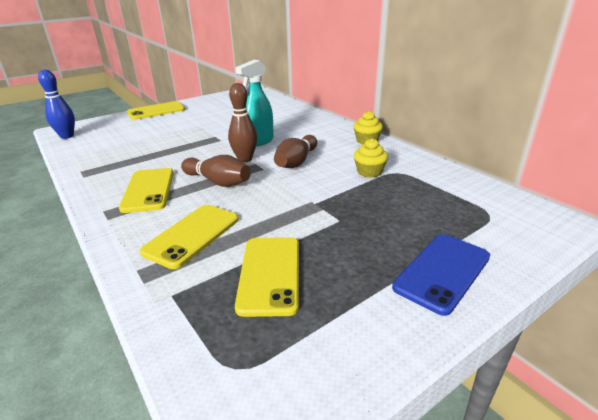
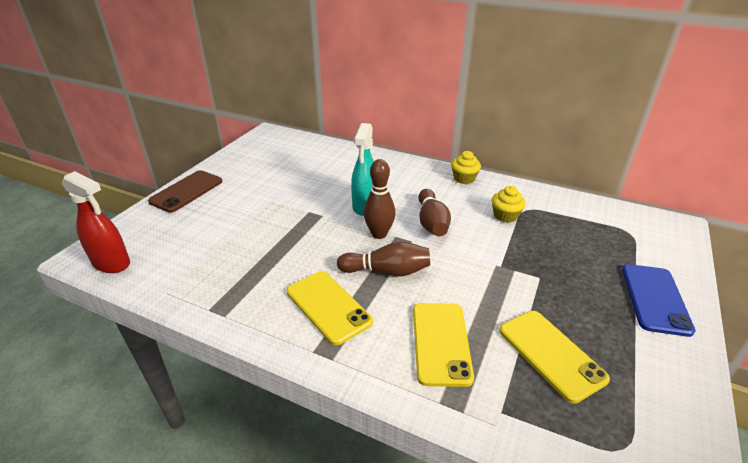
camera: 30 degrees left, 5 degrees up
blue bowling pin [38,70,75,139] -> red spray bottle [62,171,130,273]
yellow phone [127,101,185,120] -> brown phone [148,170,223,213]

